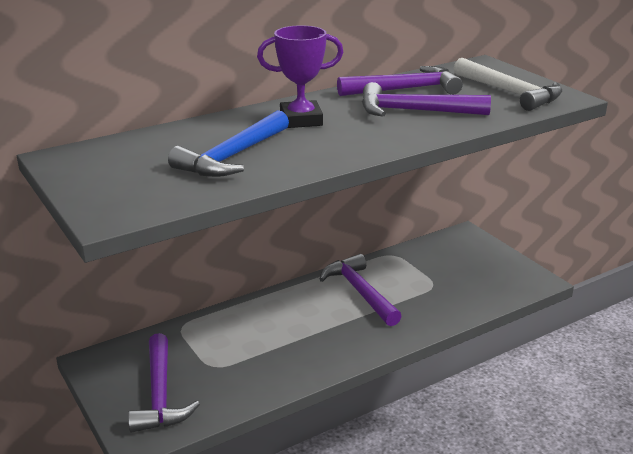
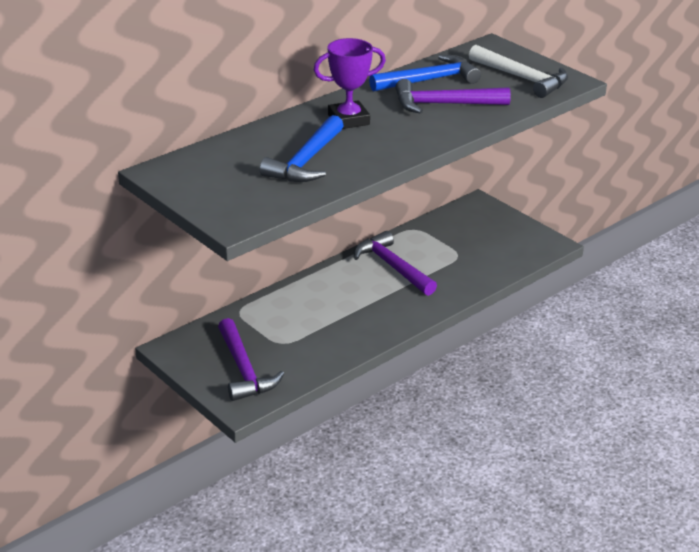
camera: 10 degrees left, 5 degrees up
purple hammer [337,66,463,96] -> blue hammer [369,55,481,92]

